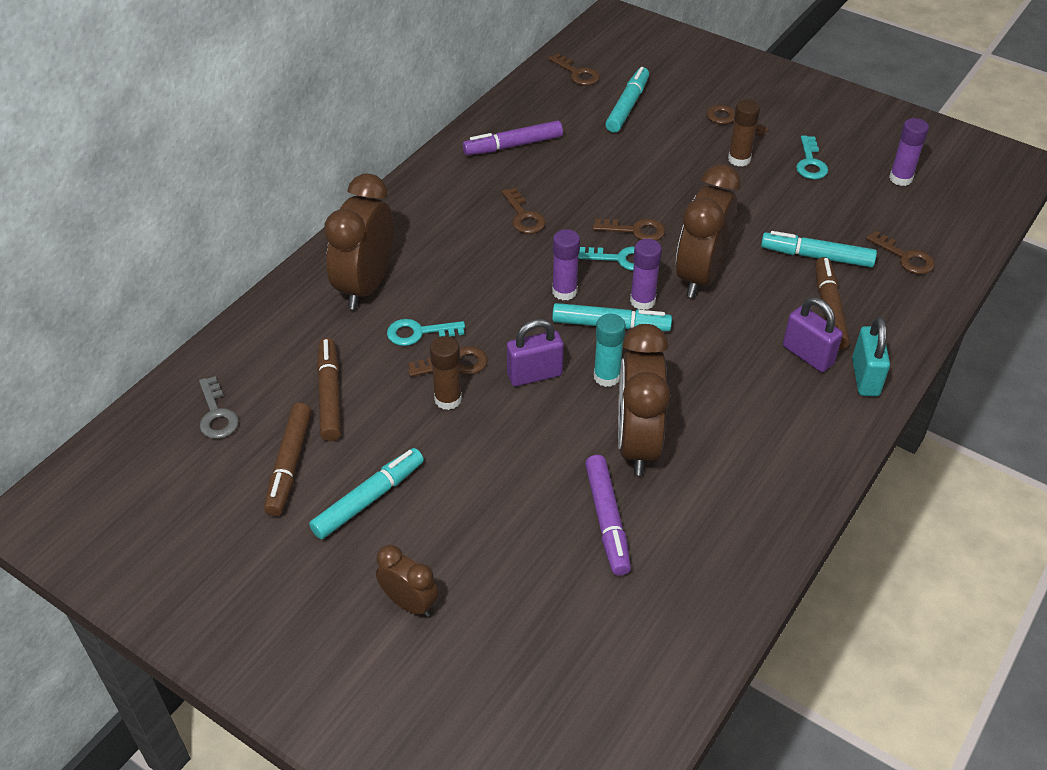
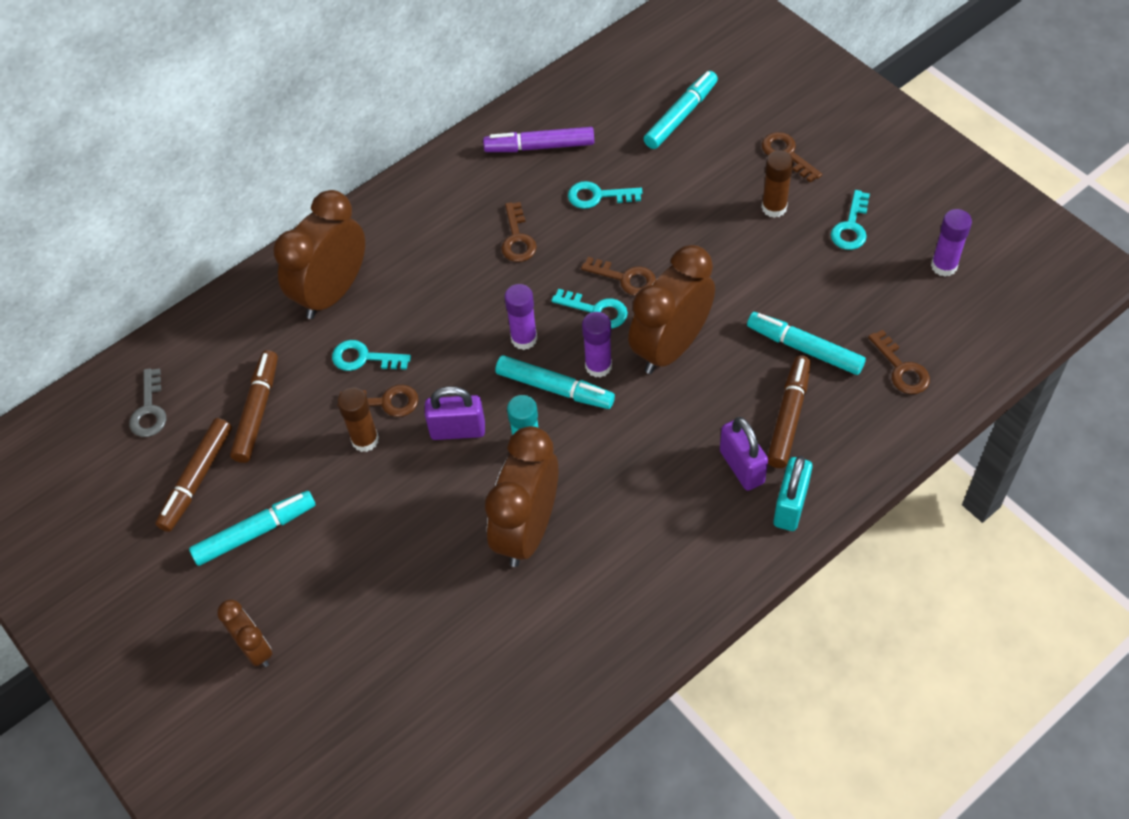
camera: 20 degrees right, 10 degrees up
brown key [548,53,600,86] -> none
purple marker [585,455,631,576] -> none
none -> turquoise key [568,181,642,209]

